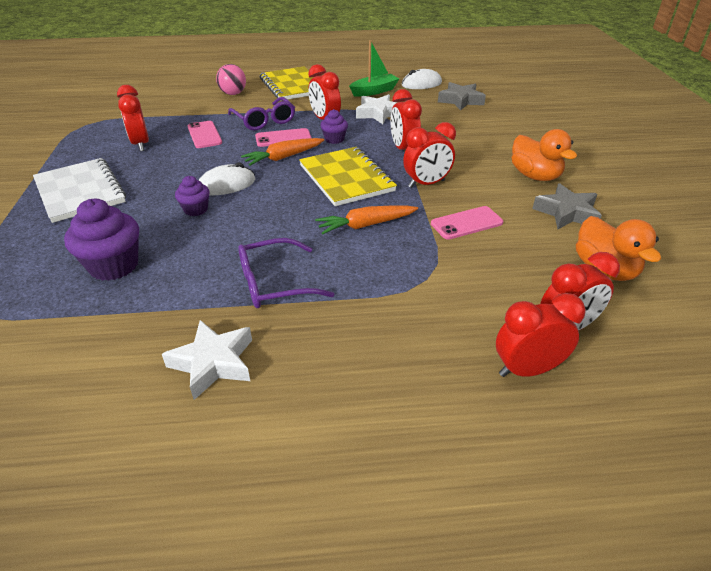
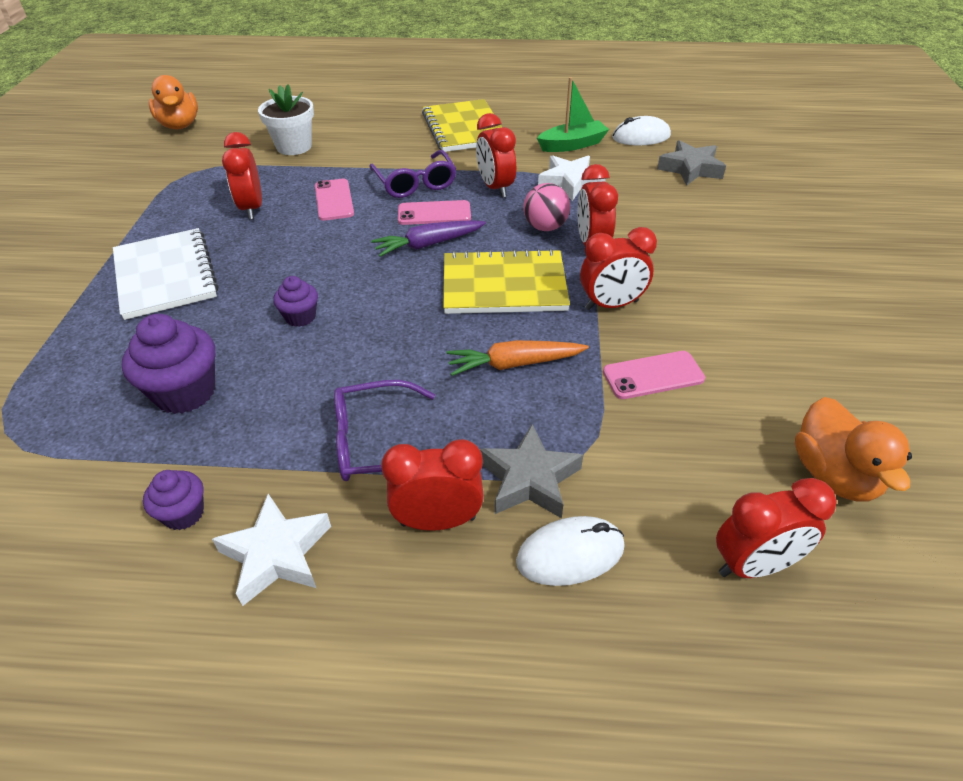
camera: 10 degrees right, 5 degrees up
white mouse [199,163,255,195] -> white mouse moved to [516,516,625,586]
pink ball [216,64,246,95] -> pink ball moved to [523,183,570,231]
orange carrot [241,138,324,166] -> purple carrot [371,220,486,257]
yellow notebook [299,147,397,206] -> yellow notebook turned 75 degrees counterclockwise [443,249,570,314]
purple cupcake [320,109,348,144] -> purple cupcake moved to [143,470,204,530]
red clock [496,293,586,377] -> red clock moved to [381,439,484,531]
orange duck [512,129,577,181] -> orange duck moved to [149,75,198,129]
grey star [532,183,602,229] -> grey star moved to [480,424,583,518]
none -> white flower pot [258,84,314,155]

